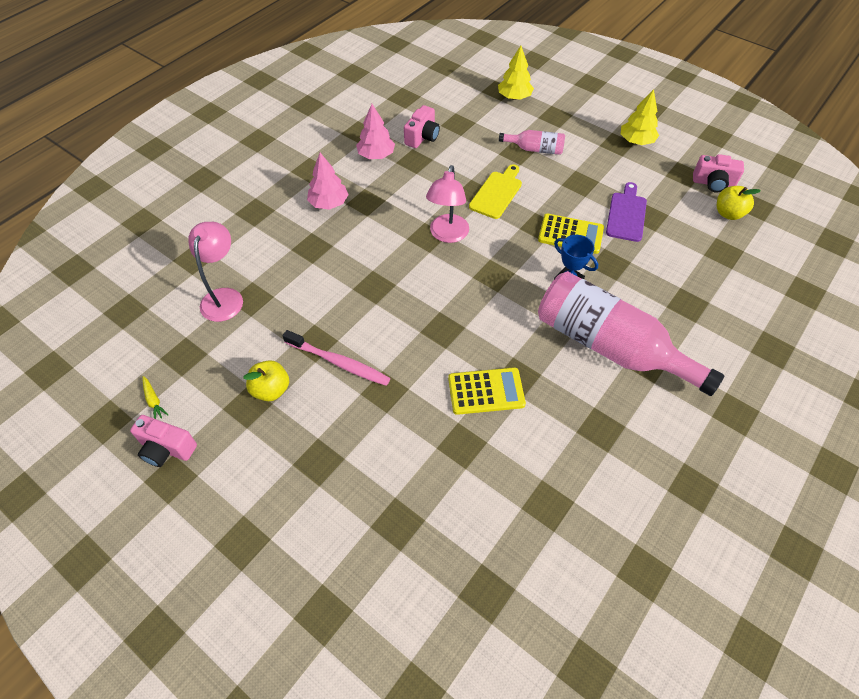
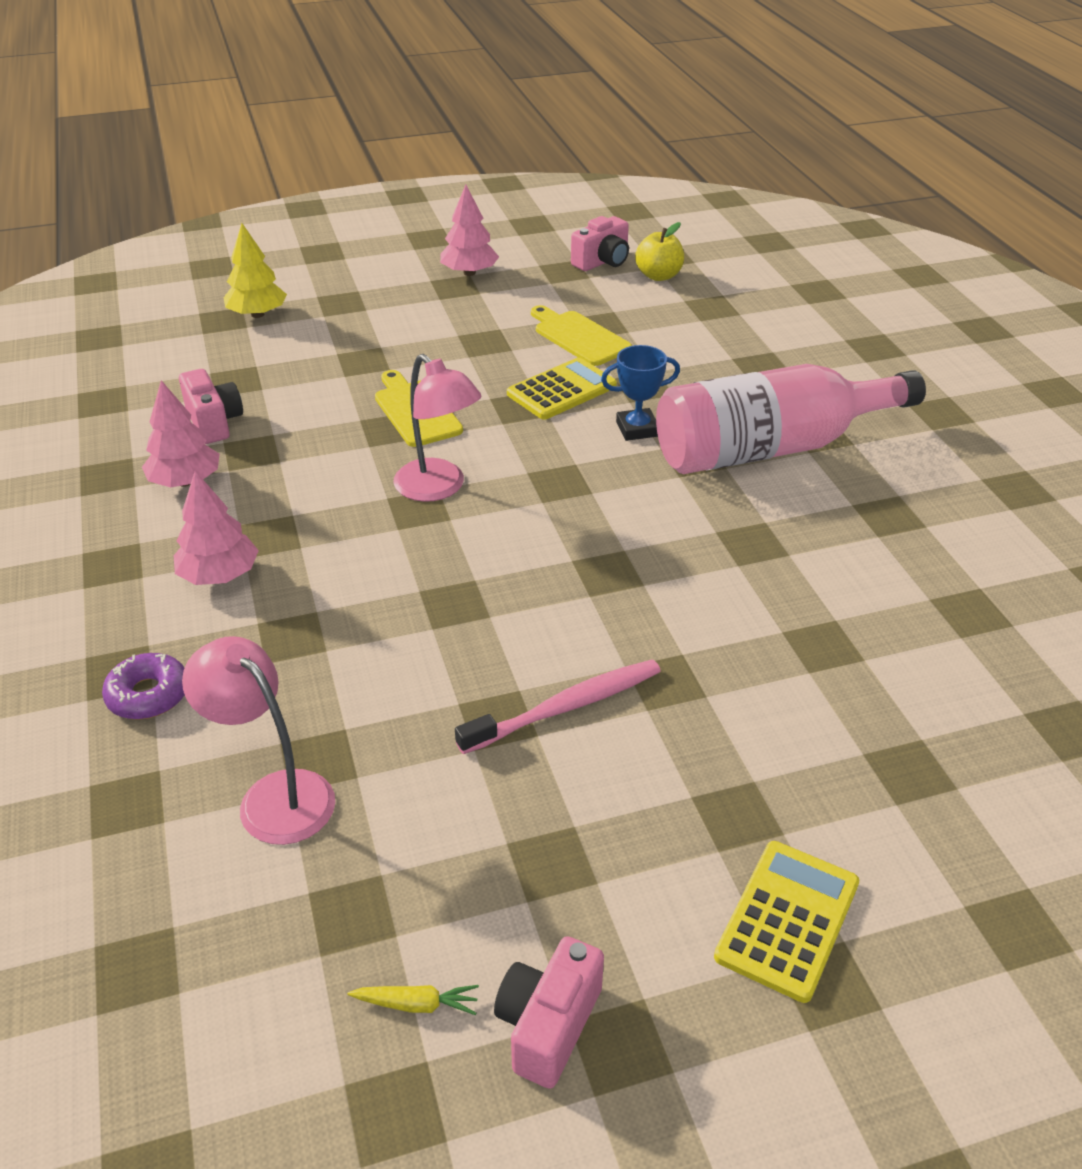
camera: 55 degrees left, 15 degrees down
pink camera [130,415,197,467] -> pink camera turned 150 degrees clockwise [494,936,604,1089]
yellow apple [243,360,289,401] -> none
yellow calculator [448,367,526,415] -> yellow calculator moved to [714,841,859,1003]
pink bottle [499,130,565,155] -> none
purple cutting board [606,182,647,242] -> yellow cutting board [531,305,632,366]
yellow tree [621,89,659,145] -> pink tree [440,185,499,276]
none -> purple donut [102,653,185,720]

